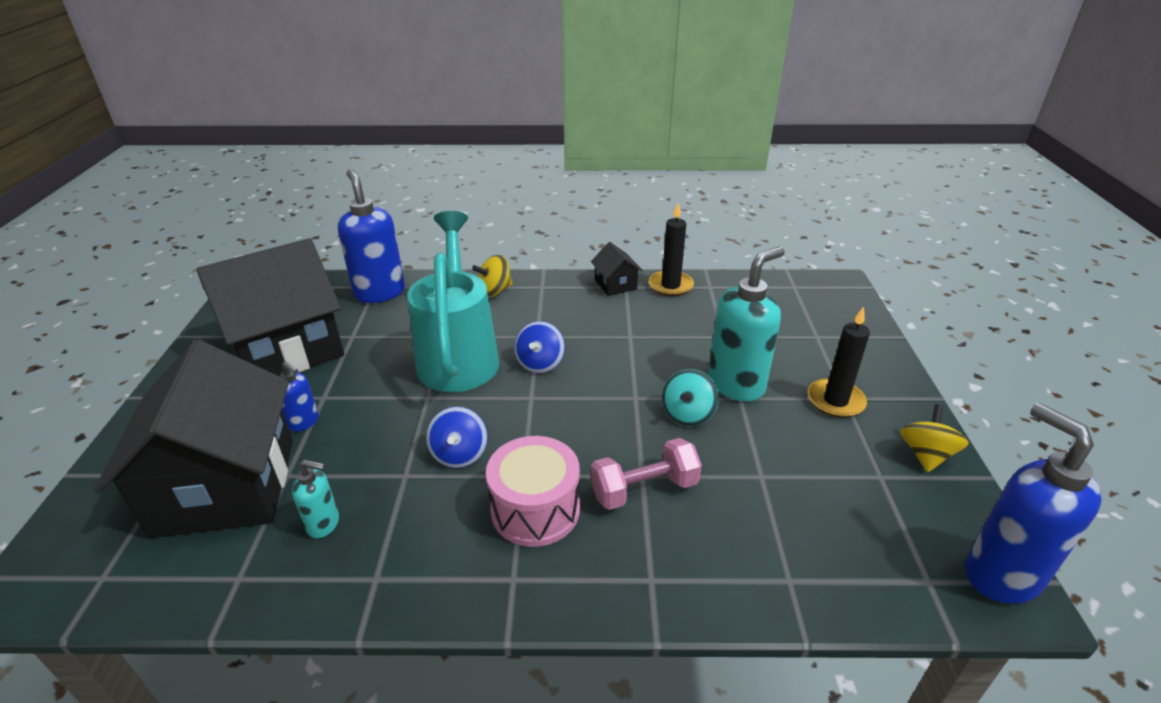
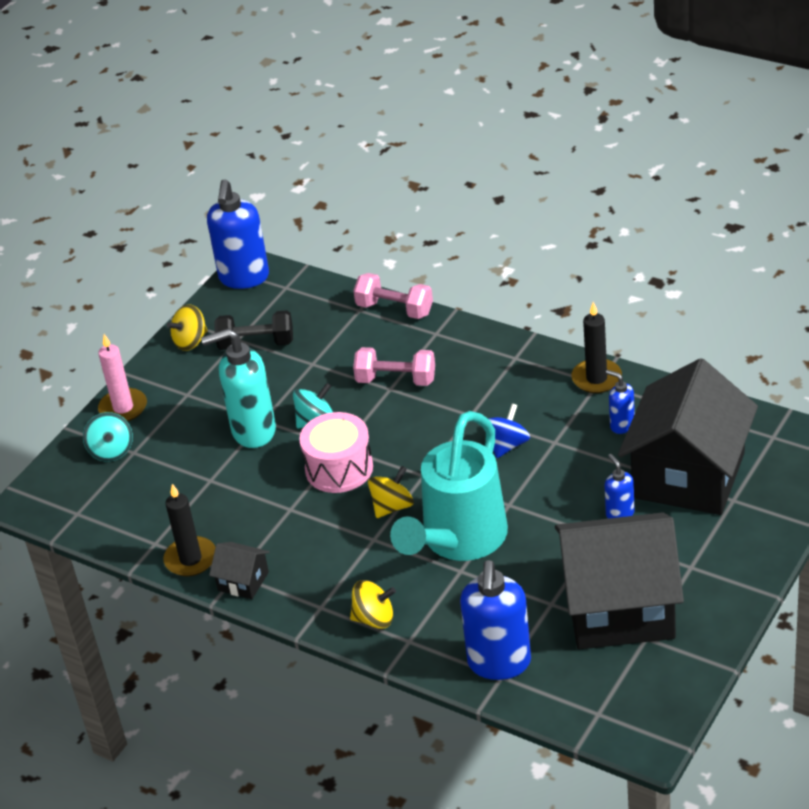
camera: 145 degrees left, 5 degrees up
turquoise soap dispenser [292,460,339,538] -> blue soap dispenser [606,370,635,434]
pink drum [486,436,580,547] -> pink drum moved to [299,412,373,493]
blue spinning top [514,321,565,373] -> yellow spinning top [368,466,414,518]
black house [591,242,643,296] -> black house turned 75 degrees counterclockwise [209,542,269,599]
black candle [808,307,870,418] -> black candle moved to [571,302,622,393]
none -> turquoise spinning top [83,412,133,462]
none -> pink candle [98,334,147,422]
none -> black dumbbell [214,310,293,350]
none -> pink dumbbell [353,273,433,319]

